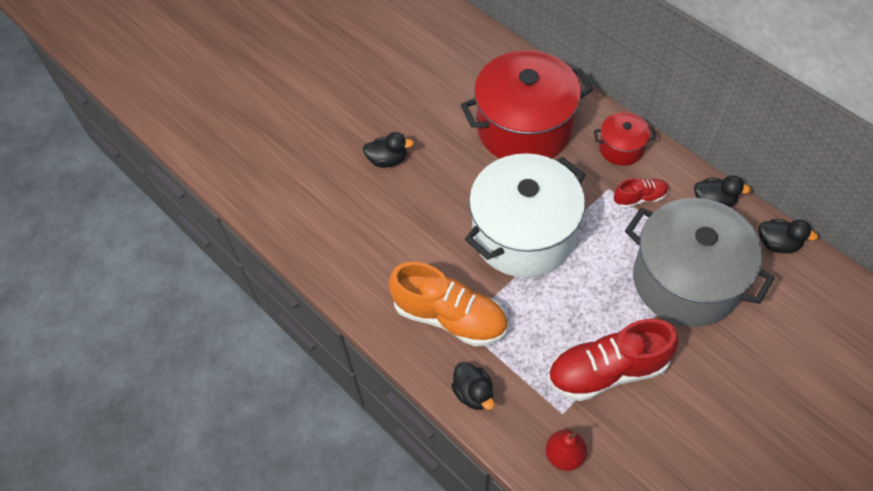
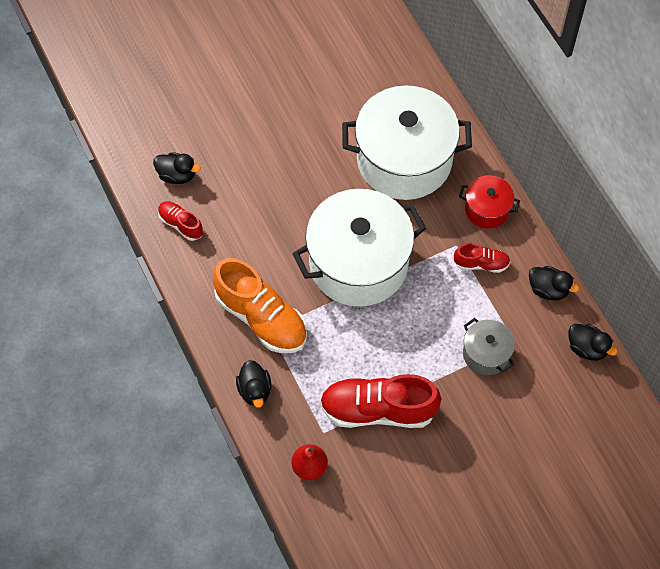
camera: 15 degrees right, 5 degrees up
black duck [363,132,413,168] -> black duck moved to [153,152,201,184]
red pot [461,50,593,159] -> white pot [342,85,472,200]
grey pot [625,198,775,327] -> grey pot [463,318,515,375], size x0.46
none -> red shoe [158,201,203,241]

